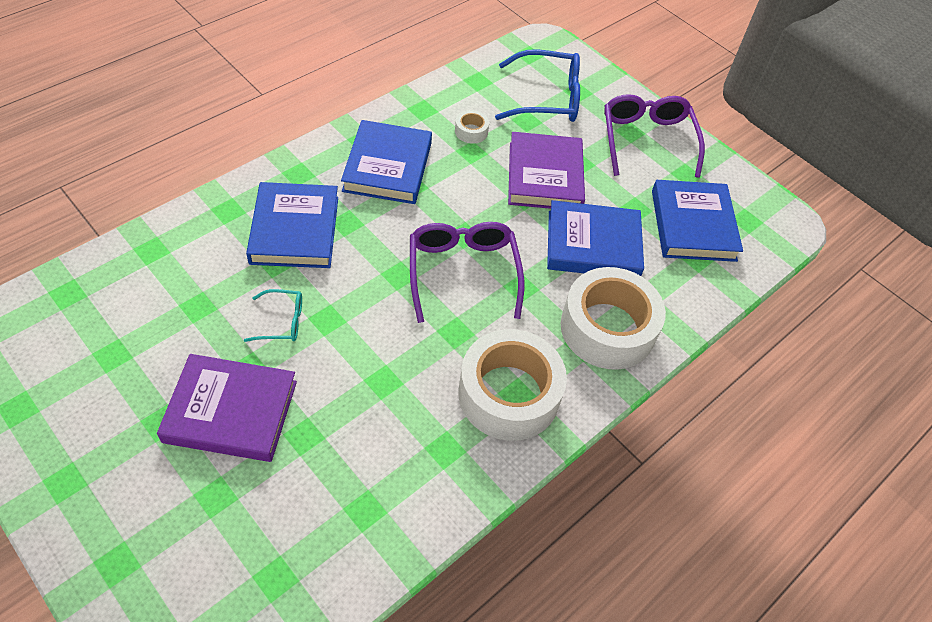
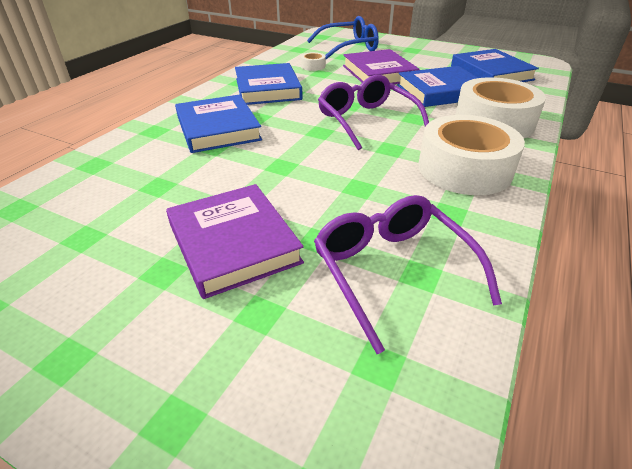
camera: 15 degrees left, 15 degrees down
purple book [157,354,297,462] -> purple book turned 75 degrees clockwise [166,184,304,299]
turquoise glasses [244,289,302,342] -> none
purple glasses [604,94,705,178] -> purple glasses moved to [314,195,502,354]

